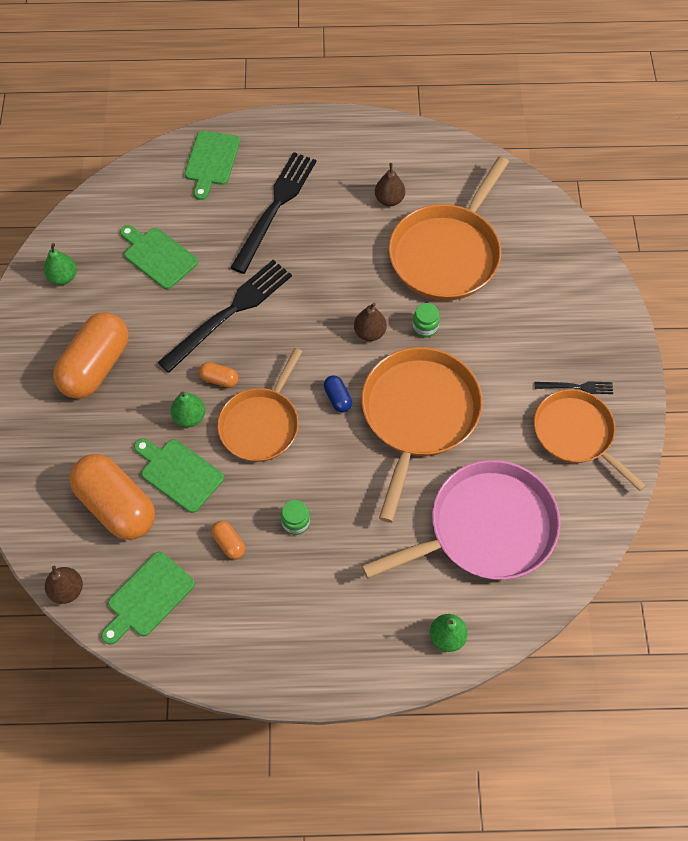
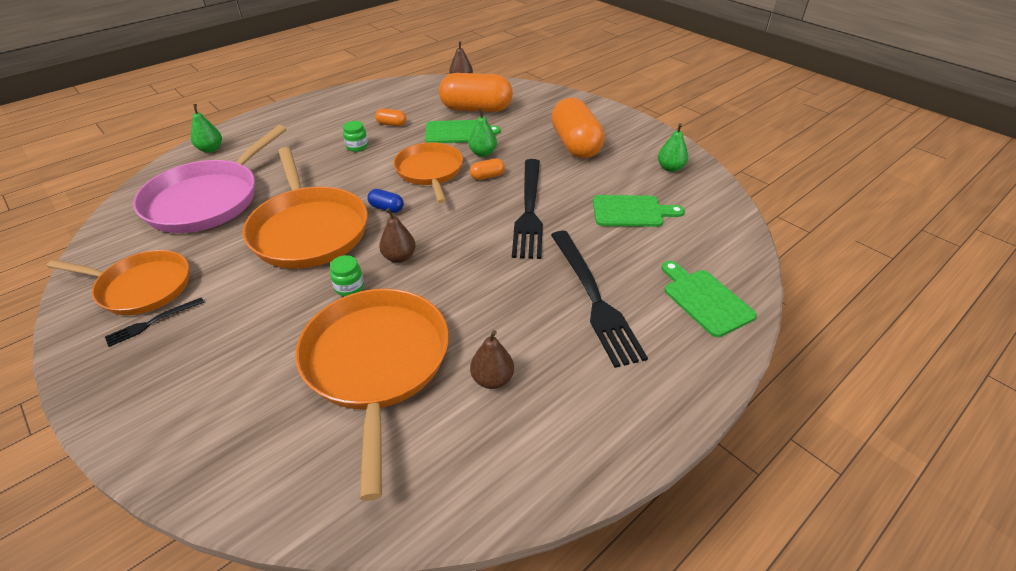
camera: 140 degrees right, 20 degrees down
green cutting board [101,552,195,645] -> none

